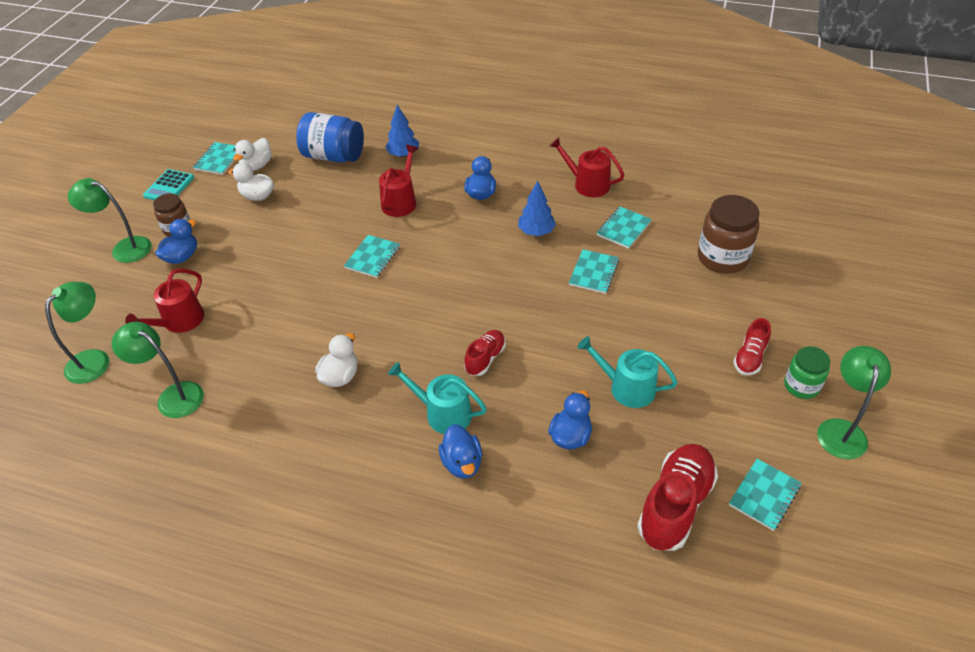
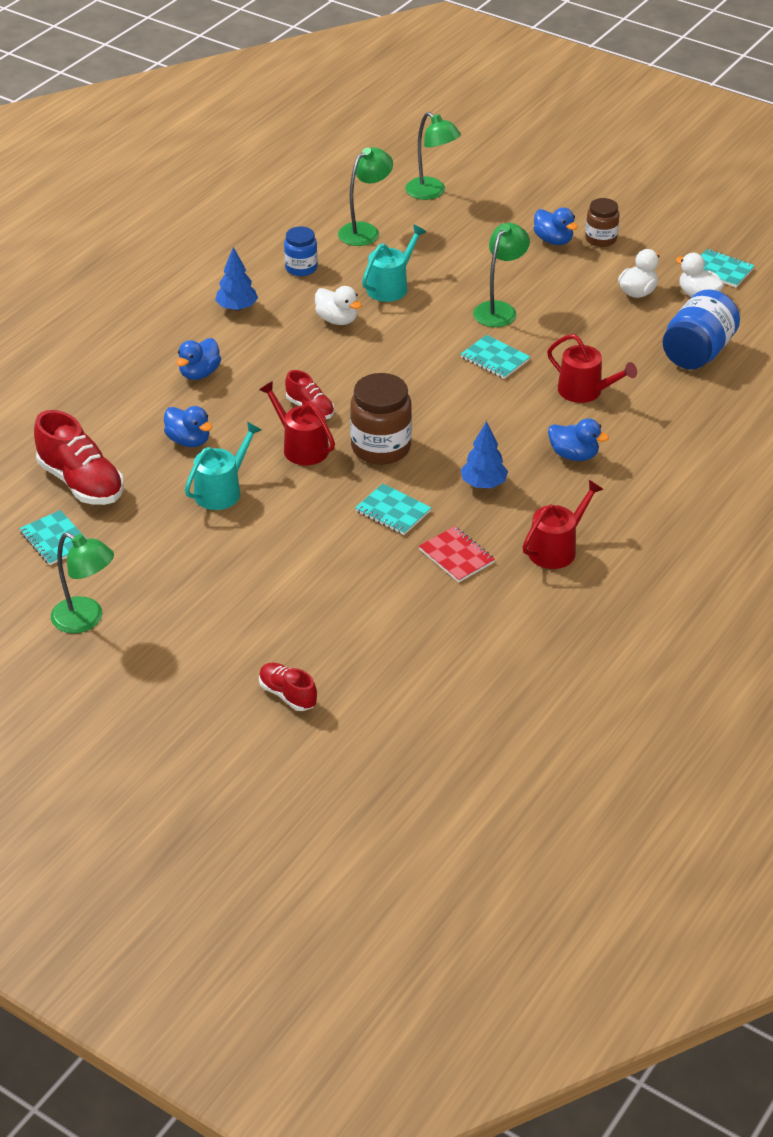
camera: 105 degrees right, 5 degrees down
green lamp [68,178,152,263] -> green lamp moved to [473,223,530,327]
red watering can [125,268,204,333] -> red watering can moved to [259,381,335,465]
turquoise calculator [143,169,194,200] -> none
blue tree [385,105,419,157] -> blue tree moved to [215,247,258,311]
turquoise watering can [388,362,487,434] -> turquoise watering can moved to [362,225,426,302]
blue duck [439,424,482,479] -> blue duck turned 60 degrees counterclockwise [177,338,221,380]
turquoise notebook [597,207,652,249] -> red notebook [419,526,495,582]
brown jar [698,195,760,274] -> brown jar moved to [350,373,412,465]
red shoe [733,318,771,375] -> red shoe moved to [259,662,317,711]
green jar [784,346,830,399] -> none
none -> blue jar [284,226,318,276]

